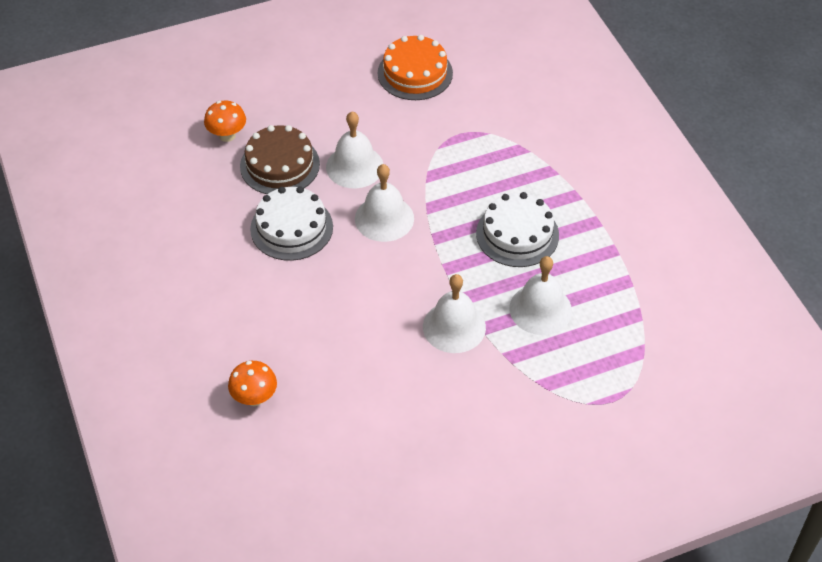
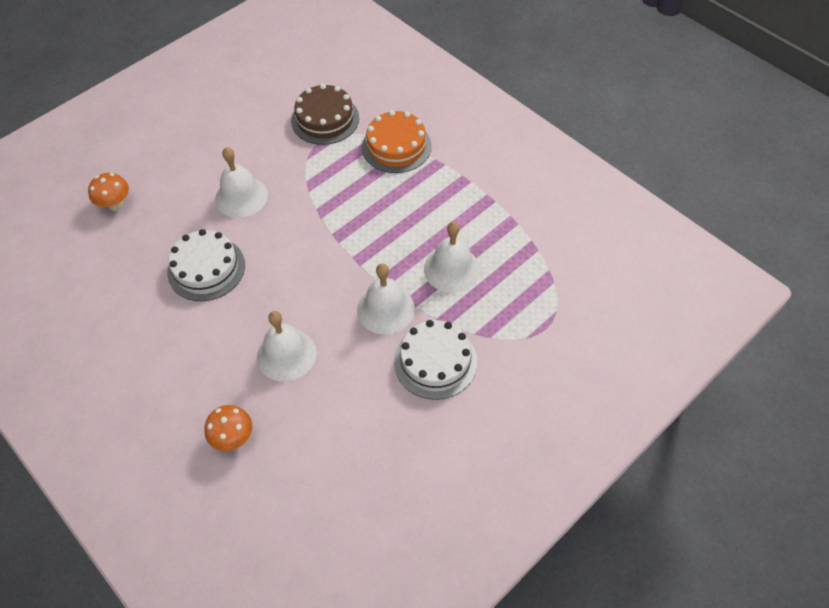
camera: 20 degrees left, 5 degrees up
brown cake [240,125,320,194] -> brown cake moved to [291,84,359,145]
white bell [355,164,414,242] -> white bell moved to [257,311,317,382]
orange cake [378,35,453,100] -> orange cake moved to [362,110,432,173]
white cake [476,192,559,267] -> white cake moved to [394,320,477,400]

